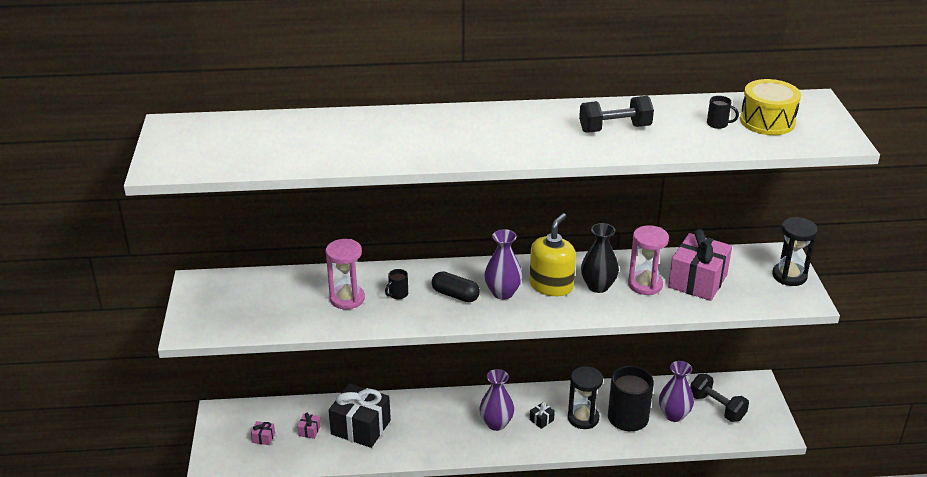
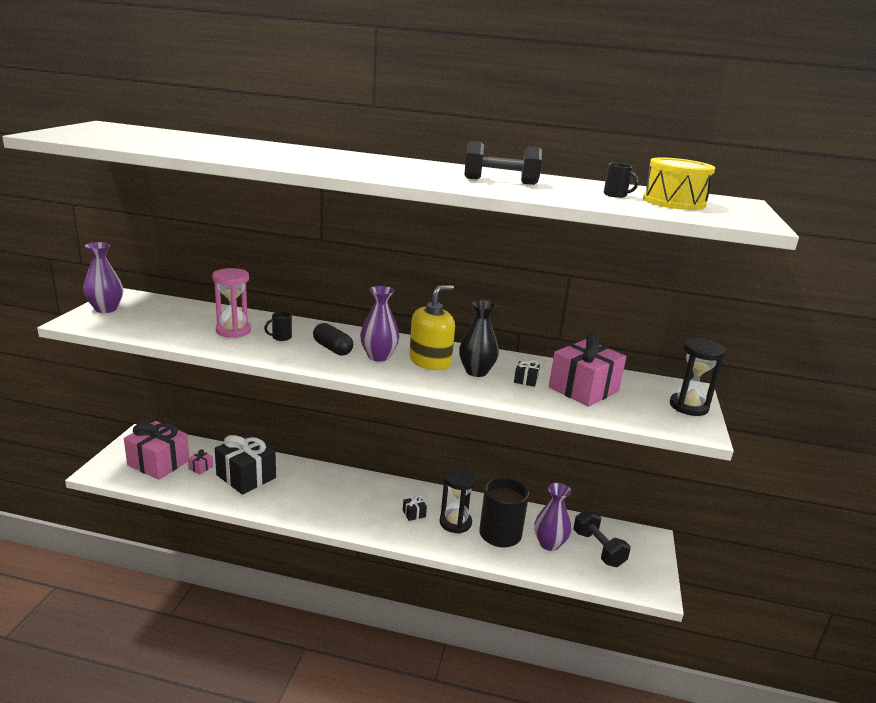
camera: 15 degrees right, 10 degrees down
pink gift [251,421,275,445] -> pink gift [124,421,189,480], size x2.50
purple vase [480,369,514,431] -> purple vase moved to [83,242,123,313]
pink hourglass [628,225,669,295] -> black gift [514,360,540,387]

